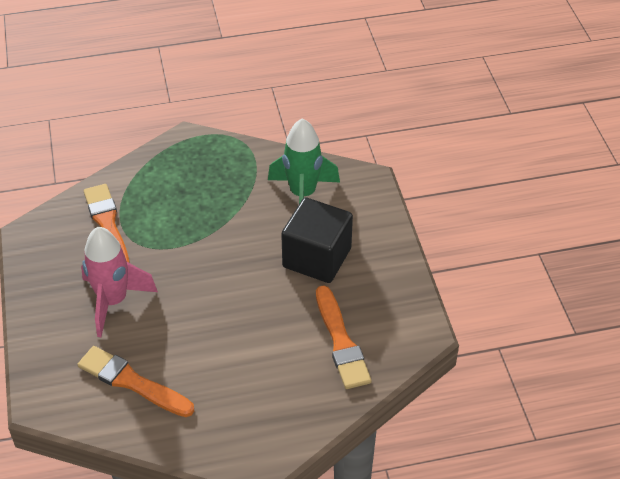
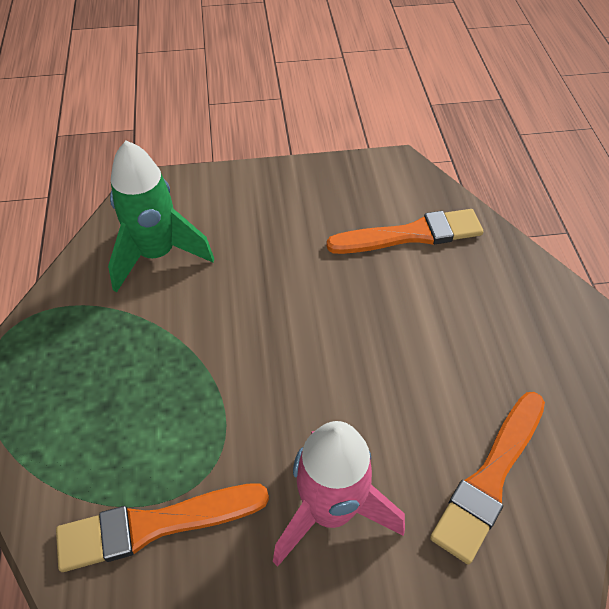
camera: 85 degrees left, 5 degrees up
black cube [281,197,353,283] -> none

